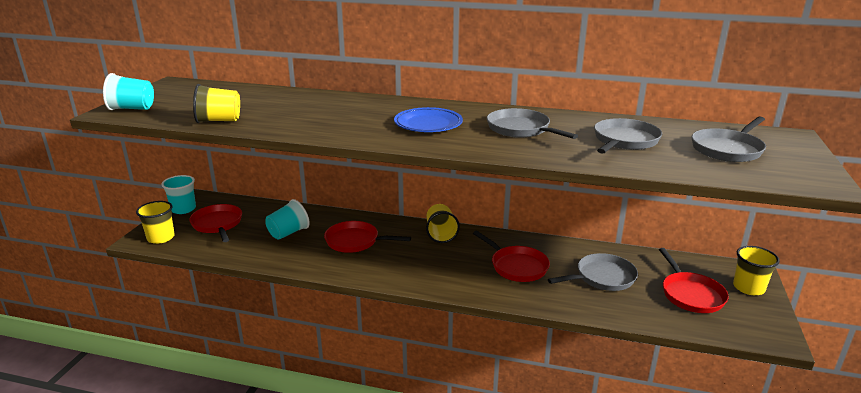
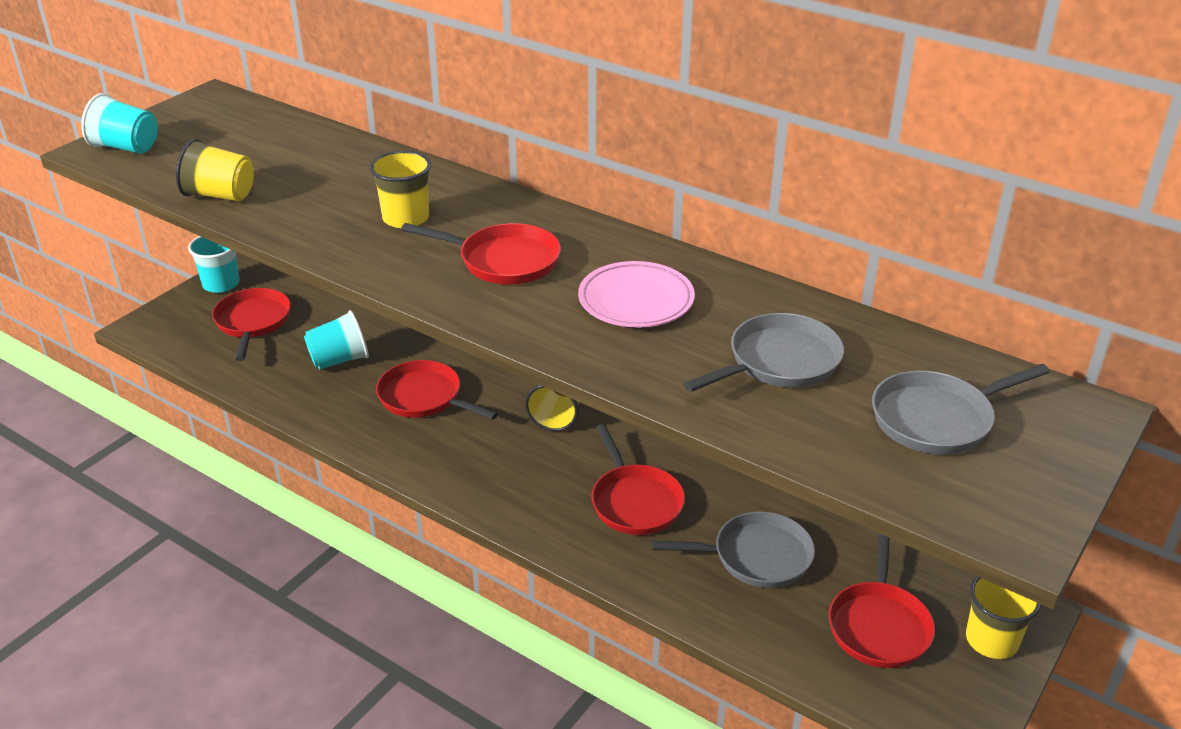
camera: 20 degrees right, 10 degrees up
yellow cup [136,201,175,244] -> yellow cup moved to [369,151,431,228]
blue plate [394,107,463,132] -> red pan [401,223,561,285]
grey pan [487,108,578,139] -> pink plate [578,261,695,328]

